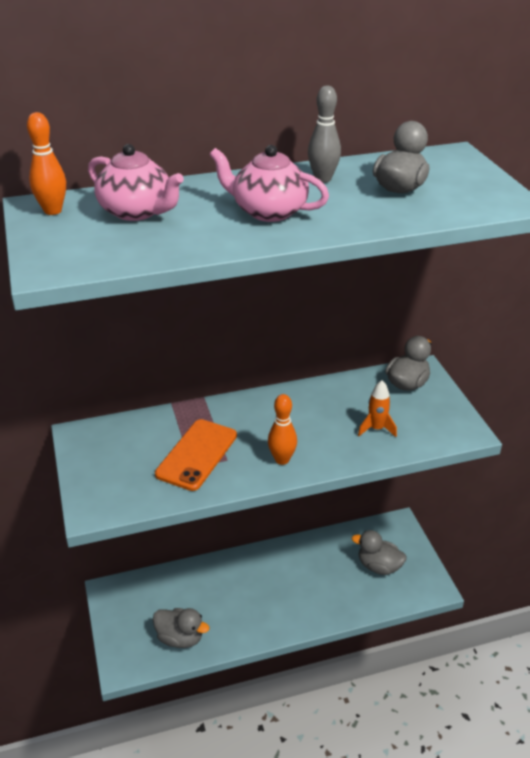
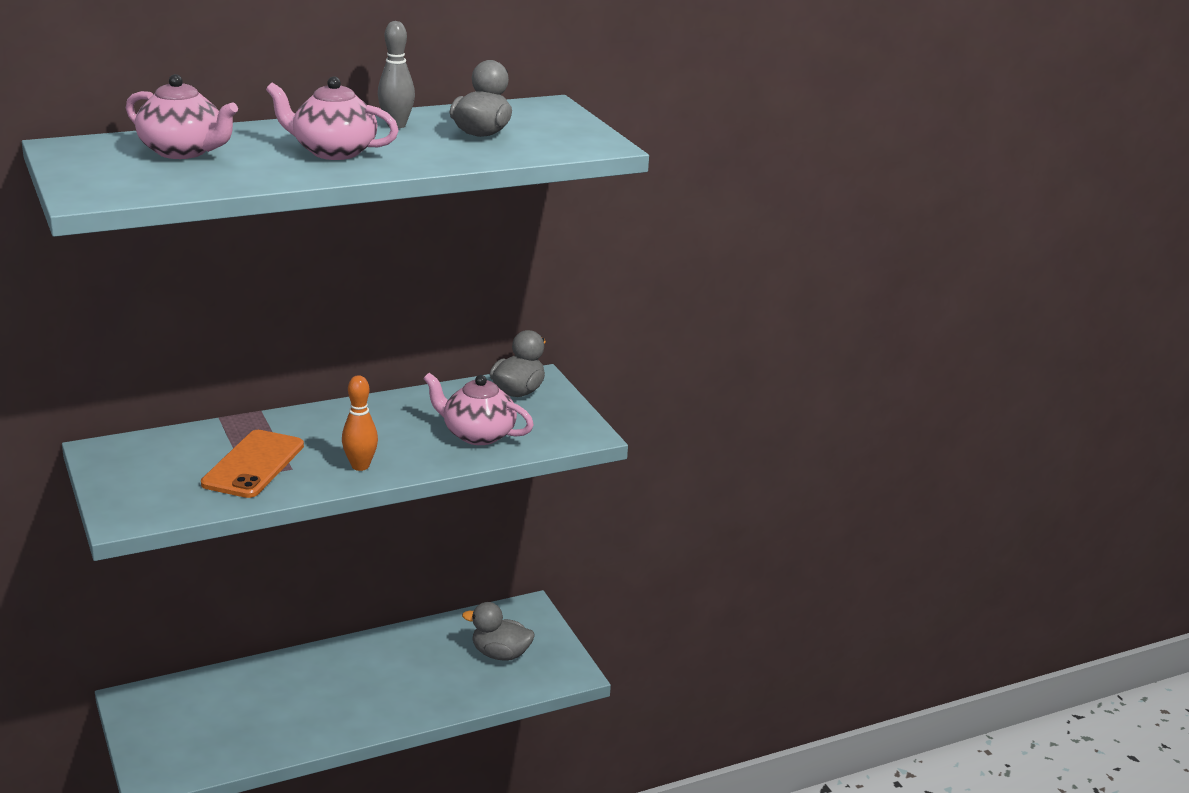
camera: 10 degrees left, 10 degrees down
orange bowling pin [27,112,66,215] -> none
grey duck [153,608,210,648] -> none
orange rocket [358,380,397,437] -> pink teapot [423,373,534,445]

